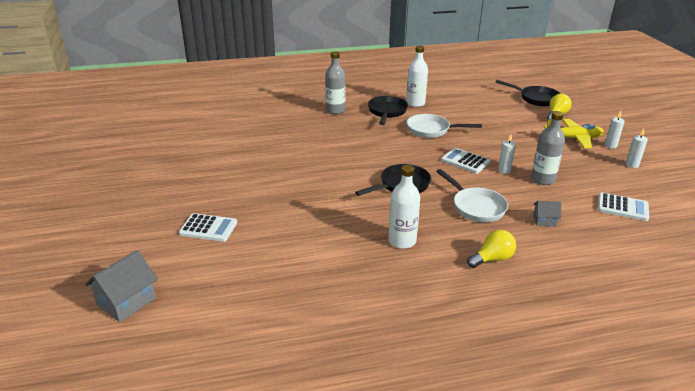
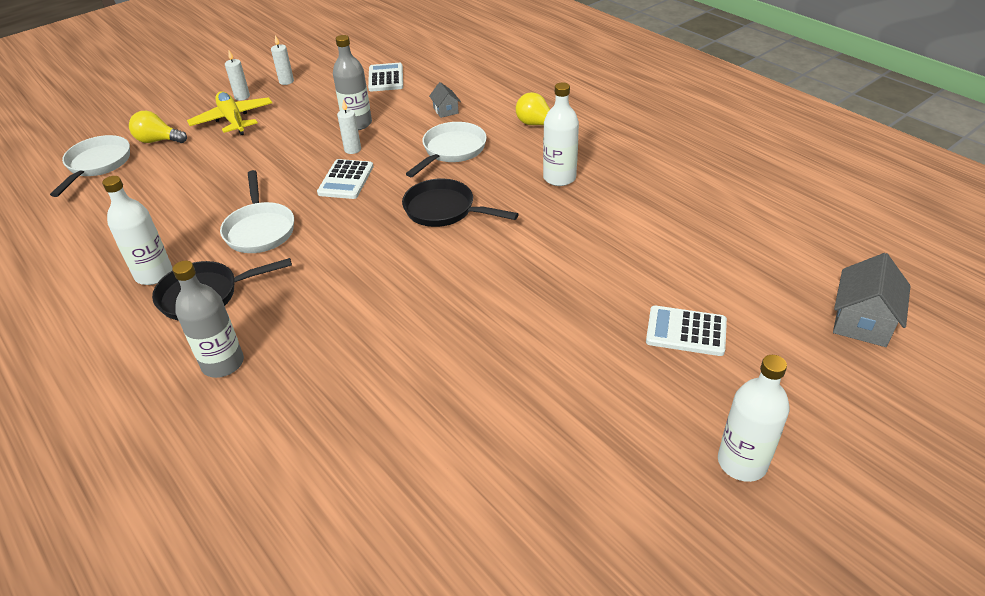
camera: 115 degrees left, 10 degrees up
grey house [85,250,158,322] -> grey house turned 75 degrees counterclockwise [833,253,910,347]
white calculator [179,213,237,242] -> white calculator turned 60 degrees counterclockwise [646,306,727,356]
black pan [496,80,560,106] -> white pan [50,135,130,197]
none -> white bottle [718,355,790,482]

